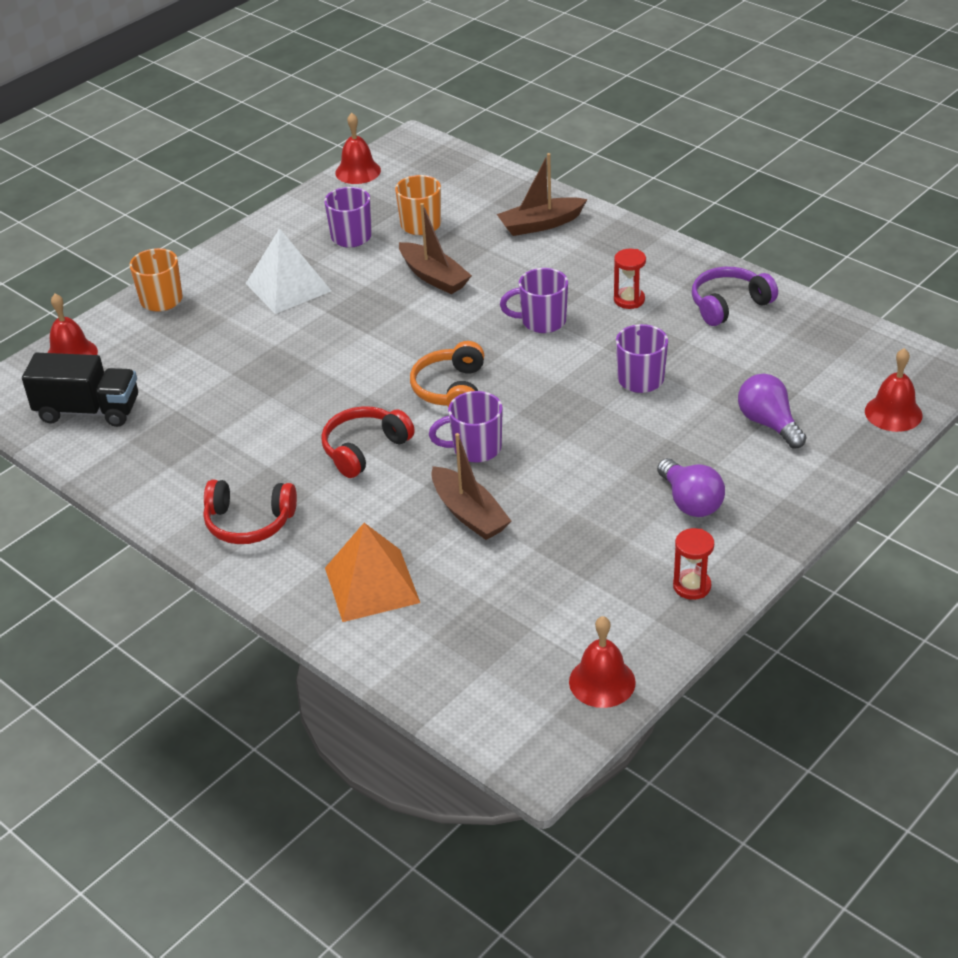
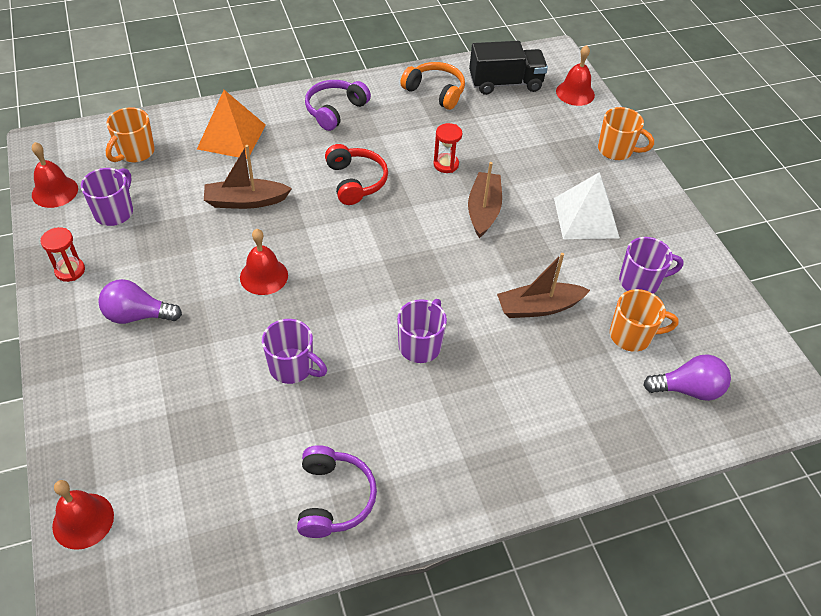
camera: 115 degrees right, 10 degrees up
black truck [22,353,138,427] -> black truck turned 135 degrees counterclockwise [469,41,548,95]
red headphones [203,480,297,544] -> purple headphones [305,80,371,131]
red bell [335,113,381,184] -> red bell moved to [240,229,288,295]
orange headphones [410,341,484,407] -> orange headphones moved to [400,62,465,110]
purple mug [429,391,503,463] -> purple mug moved to [81,168,133,226]
brown boat [497,153,587,236] -> brown boat moved to [468,162,502,238]
red hourglass [614,249,646,309] -> red hourglass moved to [433,123,462,173]
purple light bulb [738,374,807,449] -> purple light bulb moved to [643,354,731,401]
none -> orange mug [106,107,155,162]

